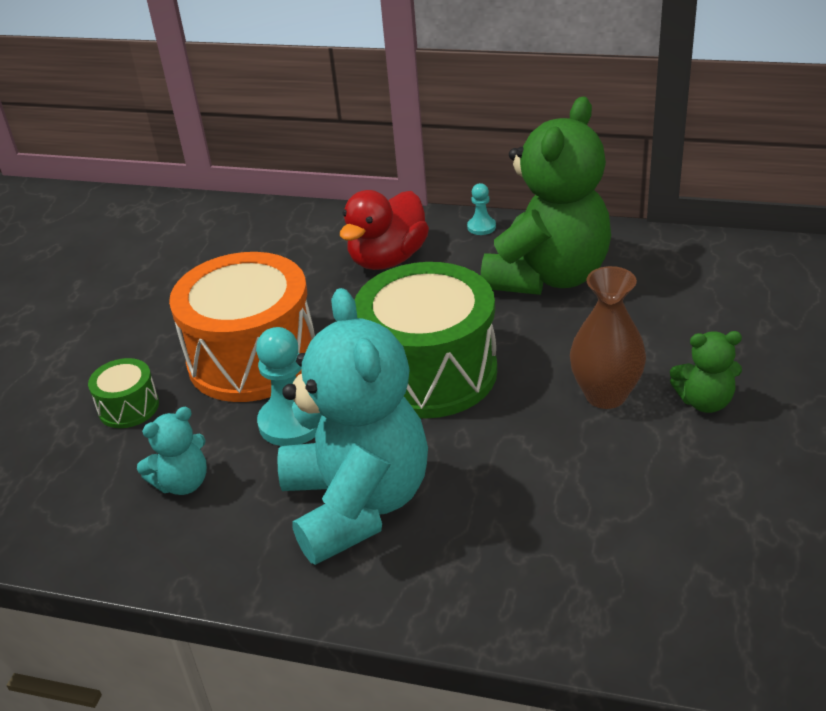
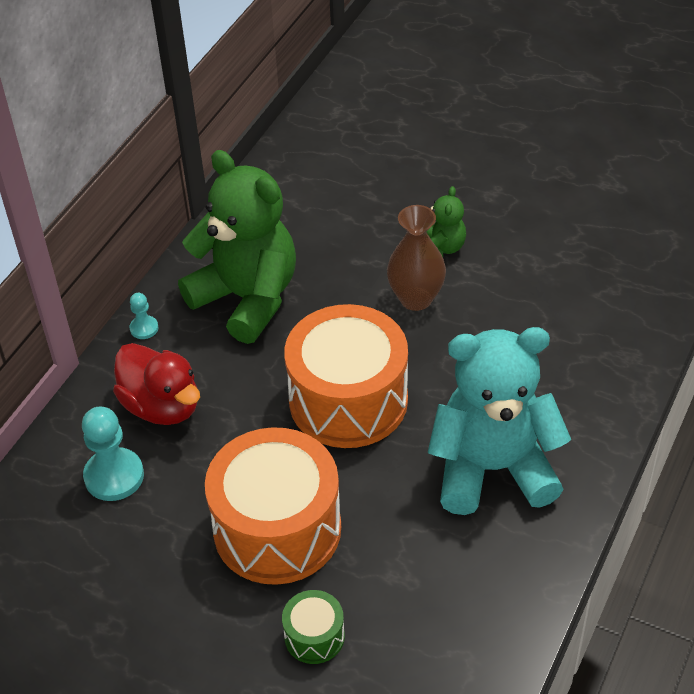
camera: 80 degrees left, 10 degrees up
turquoise teddy bear [137,407,207,495] -> none
turquoise pawn [256,327,317,446] -> turquoise pawn moved to [82,407,144,501]
green drum [355,262,497,418] -> orange drum [284,304,408,448]

